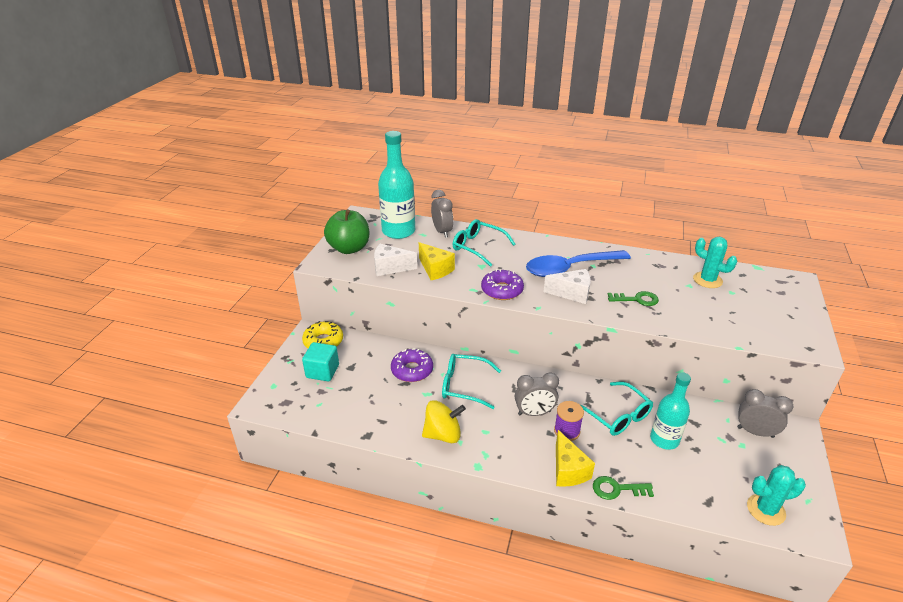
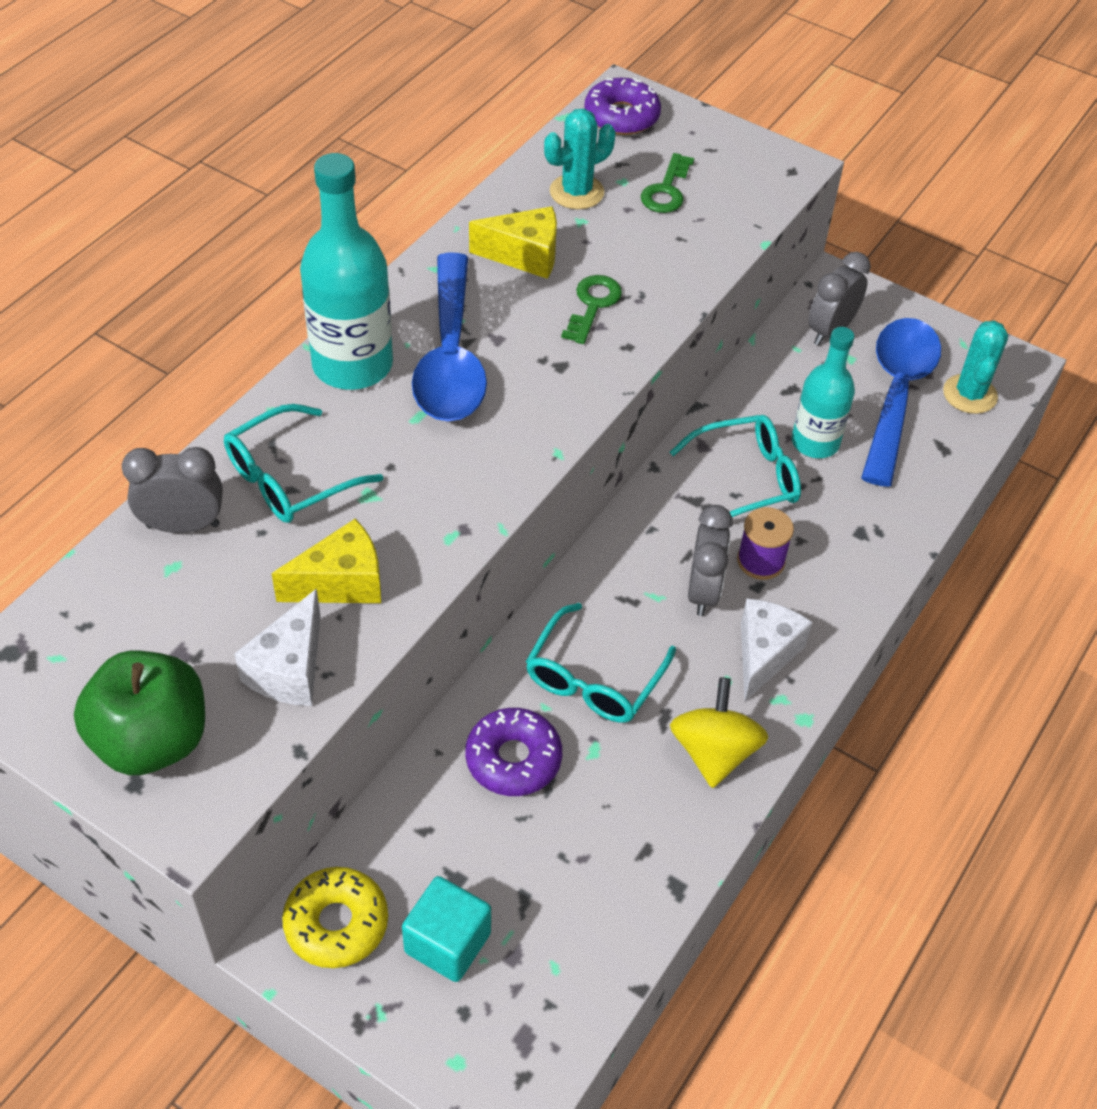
camera: 75 degrees left, 15 degrees up
turquoise bottle [378,131,415,239] -> turquoise bottle moved to [300,153,393,390]
purple donut [481,269,524,300] -> purple donut moved to [584,78,661,135]
white cheese [543,269,591,304] -> white cheese moved to [741,599,812,701]
yellow cheese [556,430,595,487] -> yellow cheese moved to [469,206,557,279]
green key [593,476,654,500] -> green key moved to [641,153,694,213]
none -> blue spoon [861,318,941,487]

